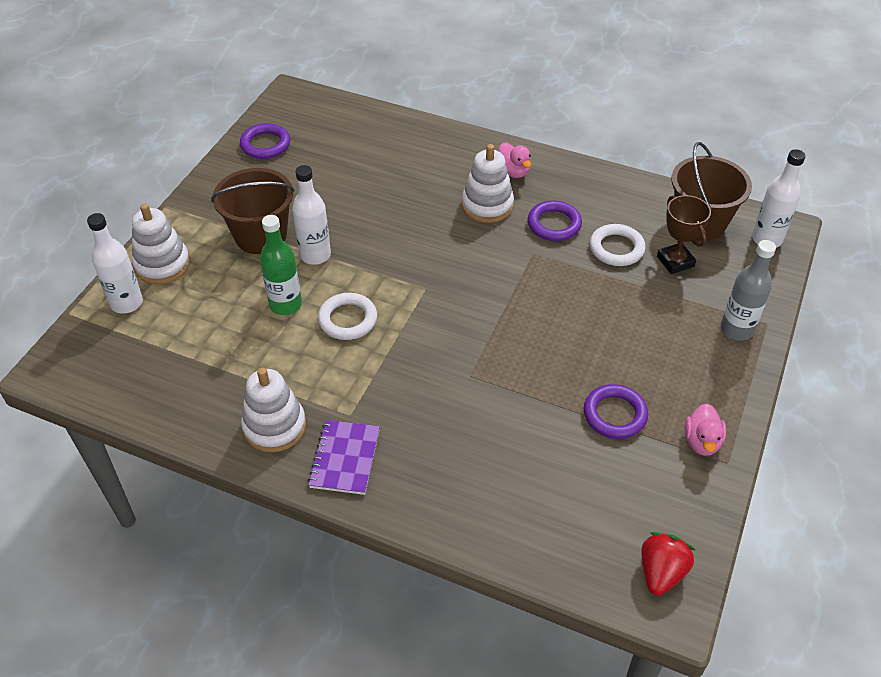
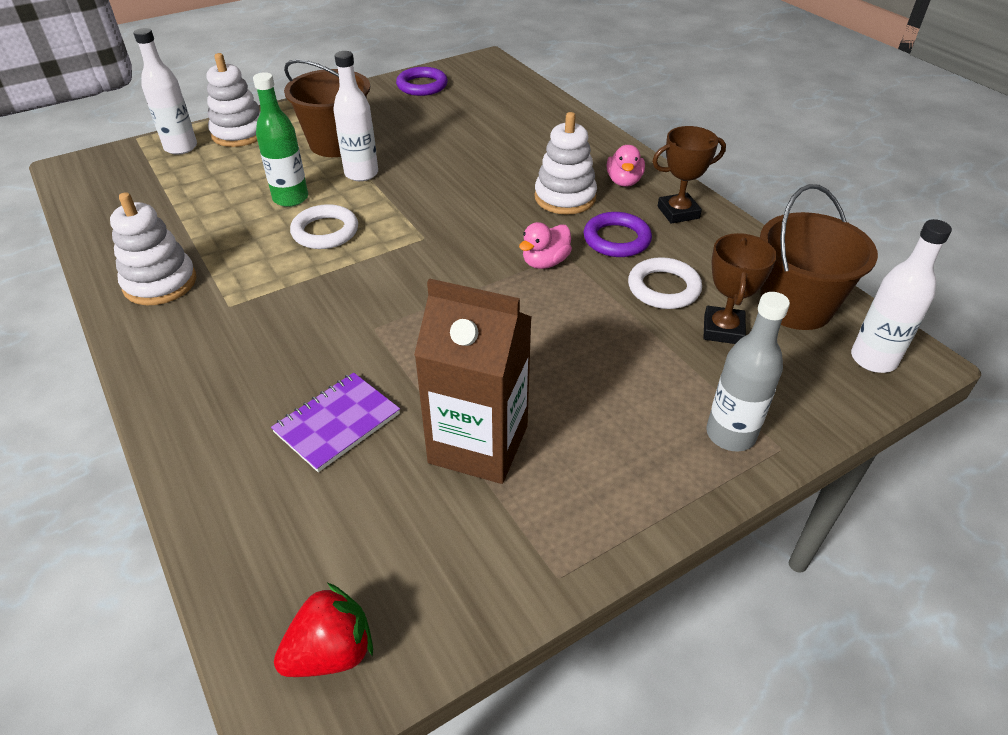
camera: 35 degrees right, 5 degrees down
purple notebook [308,420,380,495] -> purple notebook moved to [271,372,400,472]
purple ring [584,384,648,439] -> brown carton [414,278,532,484]
pink duck [685,403,726,456] -> pink duck moved to [519,222,572,269]
none -> brown trophy [652,126,726,224]

